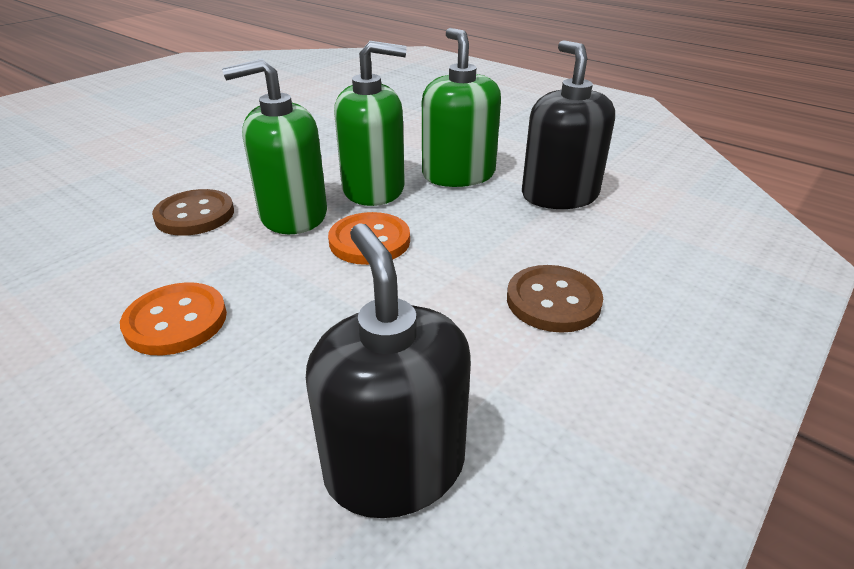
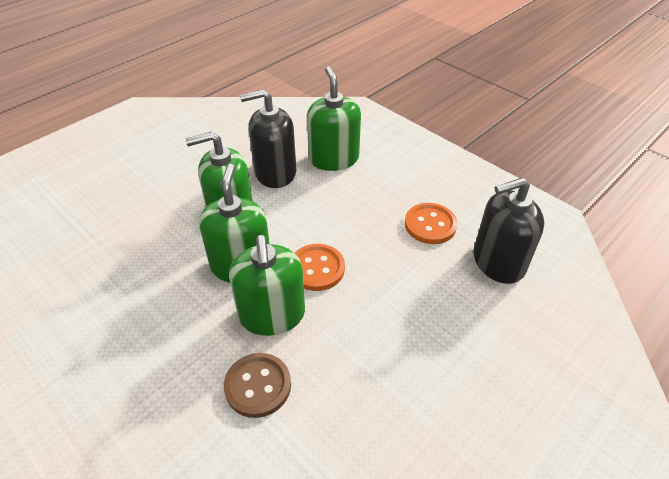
camera: 85 degrees left, 10 degrees up
orange button [120,282,227,355] -> orange button moved to [405,203,457,244]
brown button [507,265,603,333] -> none
none -> green soap dispenser [307,66,361,171]

